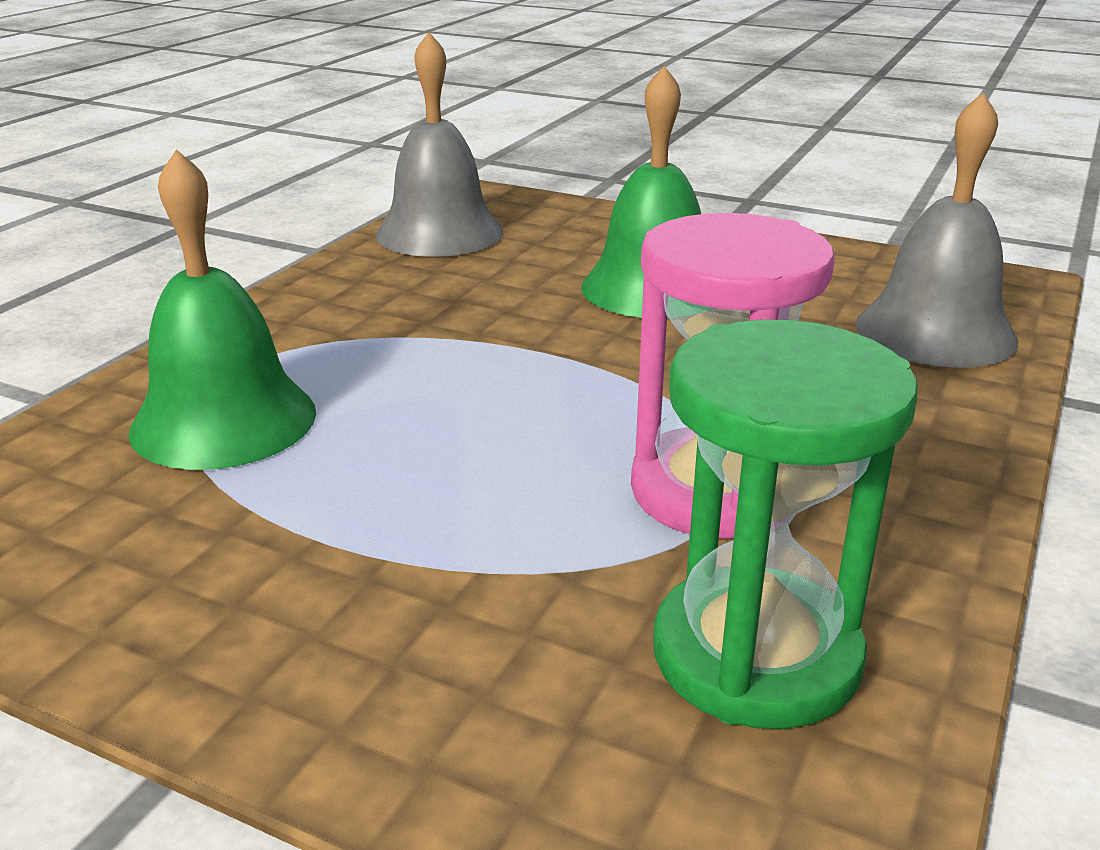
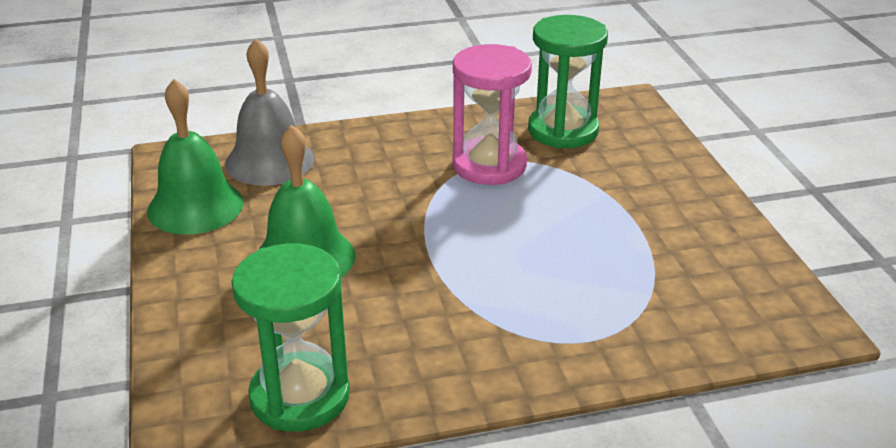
camera: 130 degrees left, 5 degrees up
green bell [129,149,316,470] -> green bell moved to [147,79,244,235]
grey bell [376,32,503,257] -> green hourglass [231,243,350,432]

